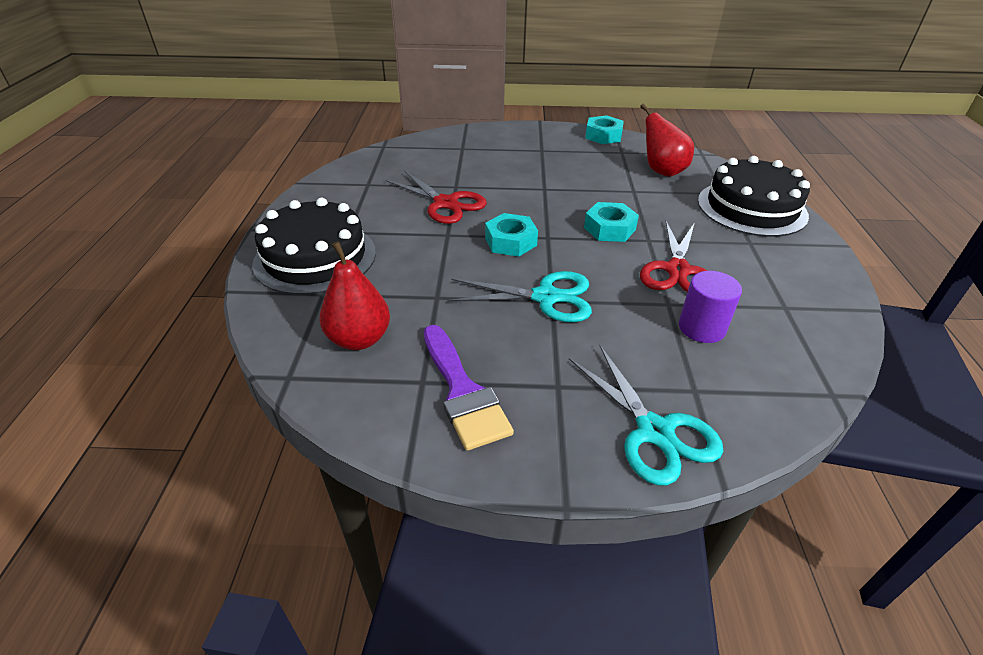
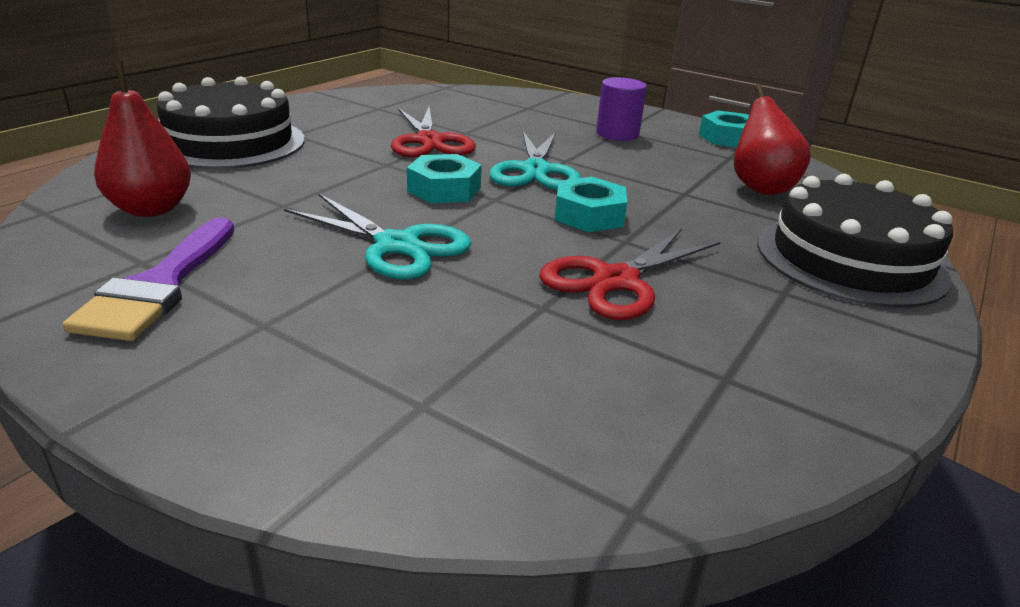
camera: 30 degrees right, 10 degrees down
turquoise scissors [569,345,724,485] -> turquoise scissors moved to [489,132,581,190]
purple cylinder [679,271,742,343] -> purple cylinder moved to [596,77,647,141]

